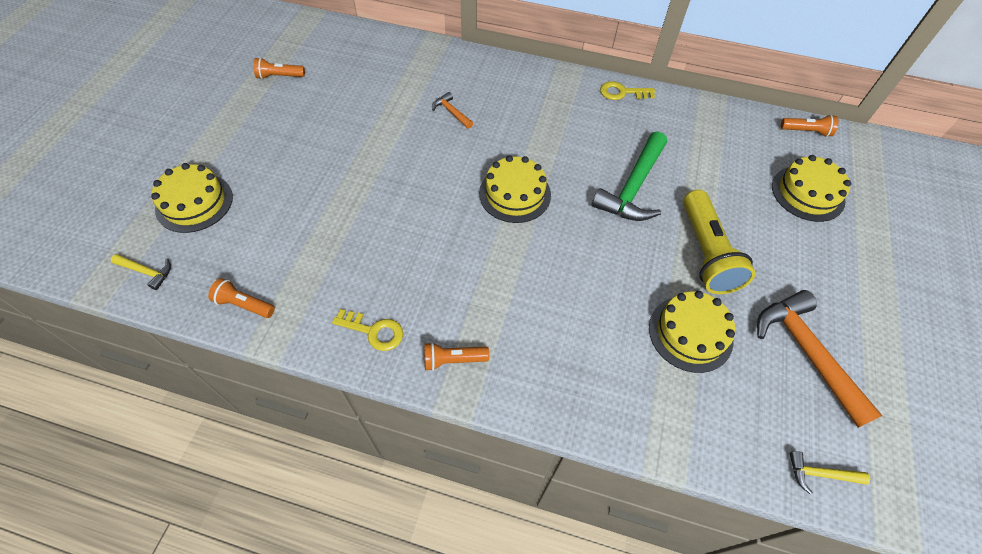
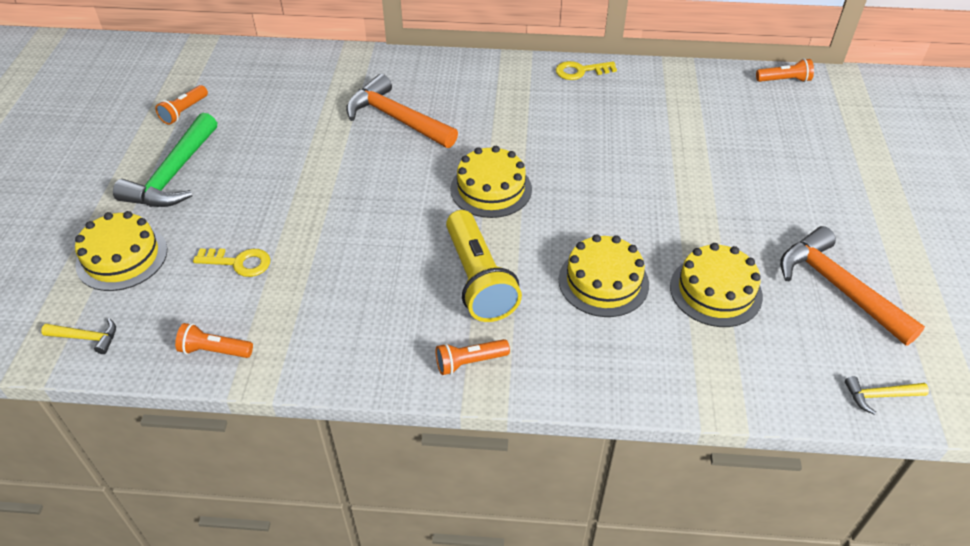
camera: 10 degrees left, 10 degrees down
orange flashlight [253,58,305,79] -> orange flashlight turned 45 degrees counterclockwise [155,85,208,125]
yellow key [332,309,403,351] -> yellow key moved to [193,248,270,277]
orange hammer [432,92,473,129] -> orange hammer [346,74,458,148], size x2.14
green hammer [592,132,667,221] -> green hammer moved to [113,113,217,207]
yellow flashlight [683,190,755,294] -> yellow flashlight moved to [446,210,522,322]
yellow cake [772,155,851,222] -> yellow cake moved to [558,234,649,317]

